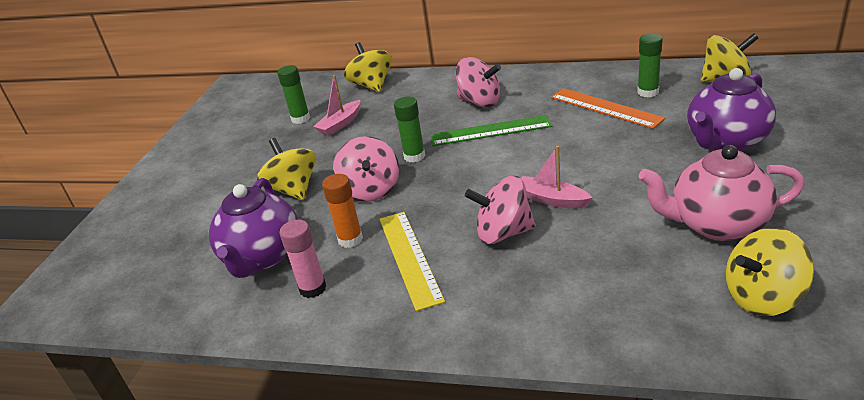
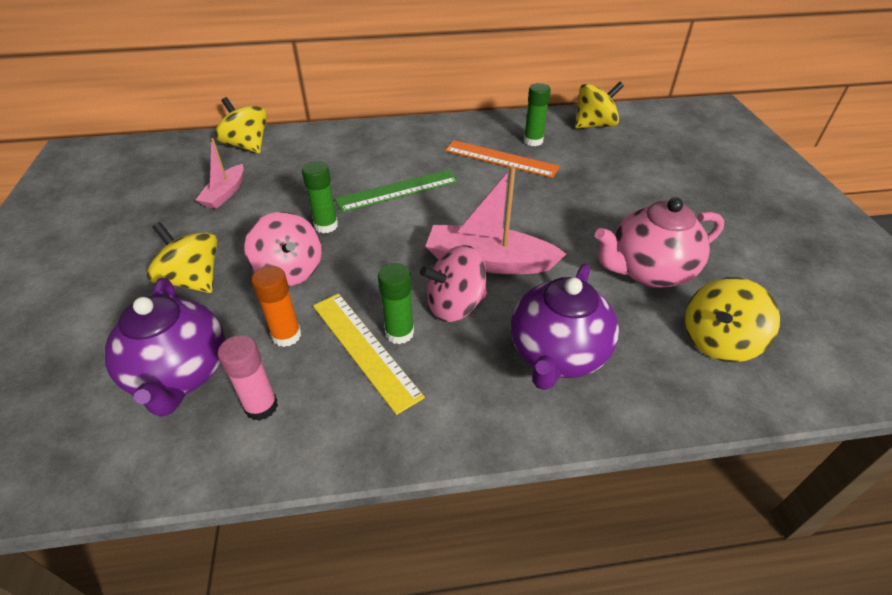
camera: 25 degrees left, 10 degrees up
green glue stick [277,65,310,124] -> green glue stick moved to [378,263,414,344]
pink spinning top [456,57,501,107] -> none
pink boat [521,146,593,208] -> pink boat [425,166,566,274], size x1.68
purple teapot [687,68,776,151] -> purple teapot moved to [511,263,619,390]

